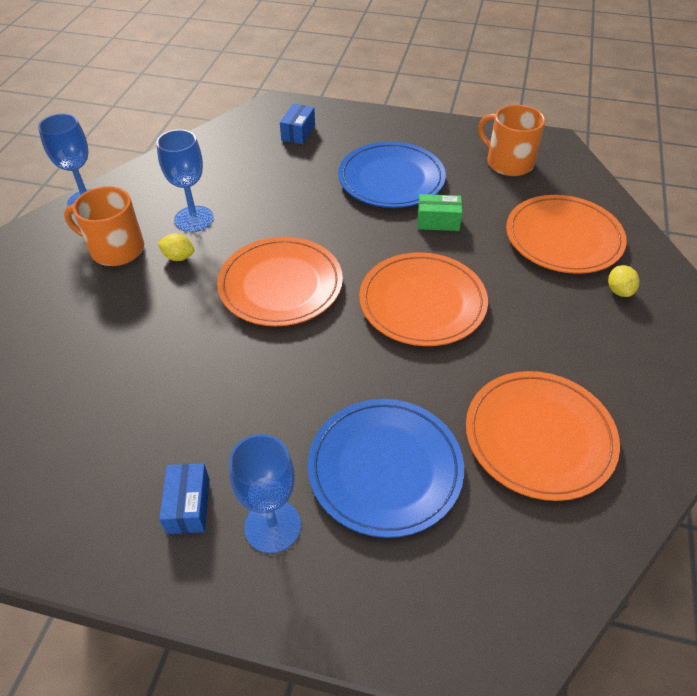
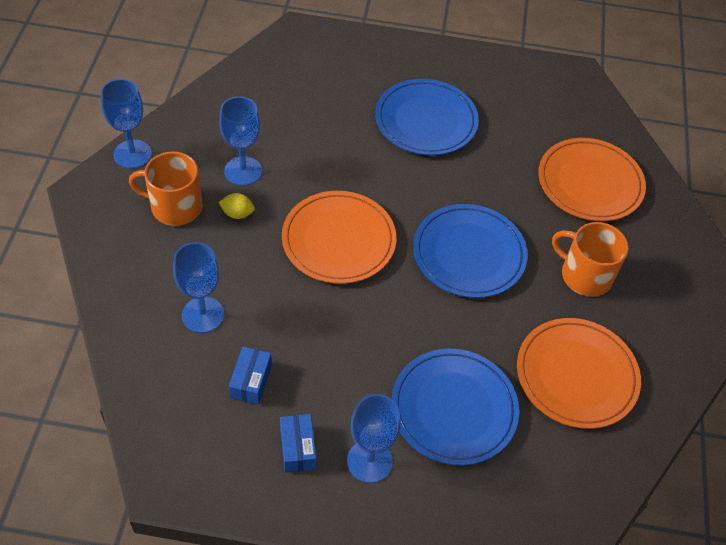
camera: 10 degrees left, 5 degrees up
blue box [280,104,315,144] -> blue box moved to [229,347,272,405]
orange plate [359,252,488,346] -> blue plate [413,204,528,298]
green box [418,194,462,231] -> none
orange mug [478,105,545,176] -> orange mug moved to [552,222,629,297]
yellow lemon [608,265,640,297] -> none
none -> blue goblet [173,242,224,333]

